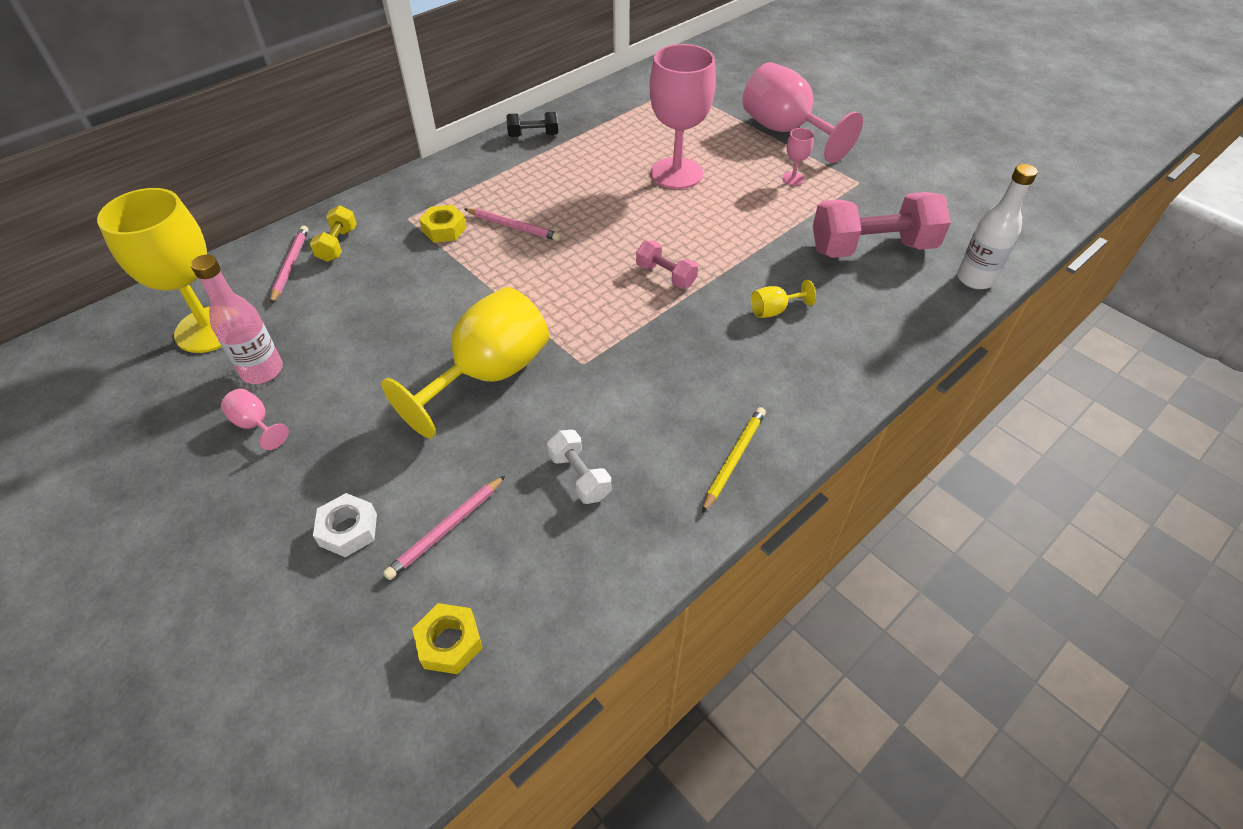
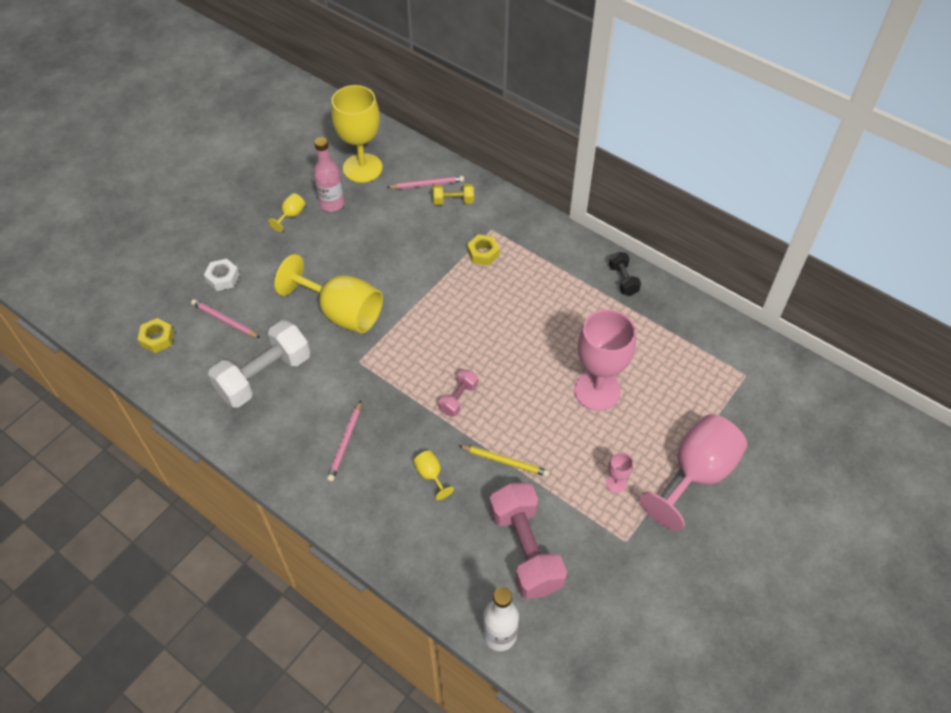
camera: 80 degrees right, 5 degrees up
pink goblet [221,389,289,450] -> yellow goblet [268,193,305,232]
pink pencil [464,208,561,241] -> pink pencil moved to [327,401,361,482]
white dumbbell [547,430,611,504] -> white dumbbell [208,320,310,408], size x2.03
yellow pencil [702,407,766,513] -> yellow pencil moved to [458,445,550,477]

